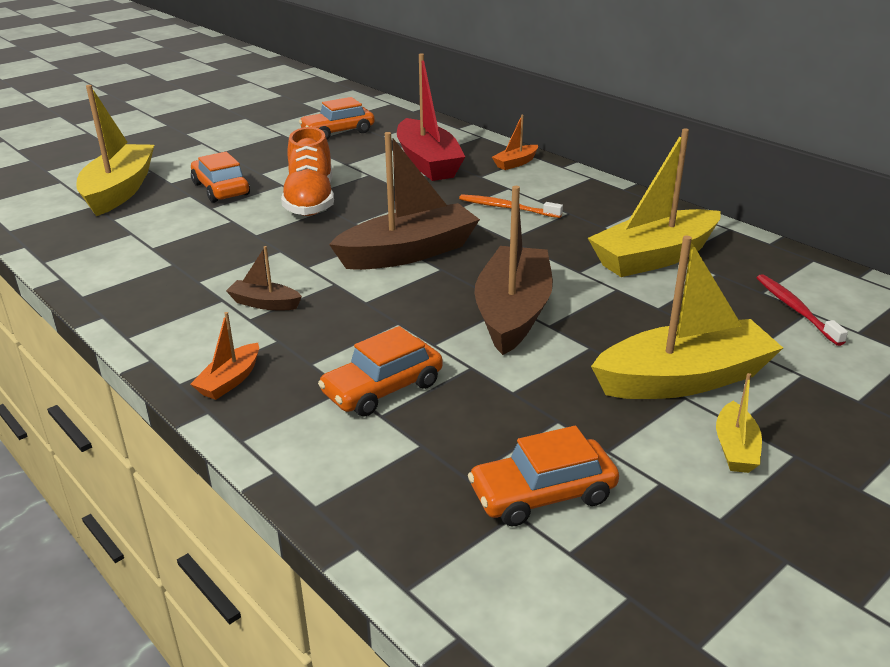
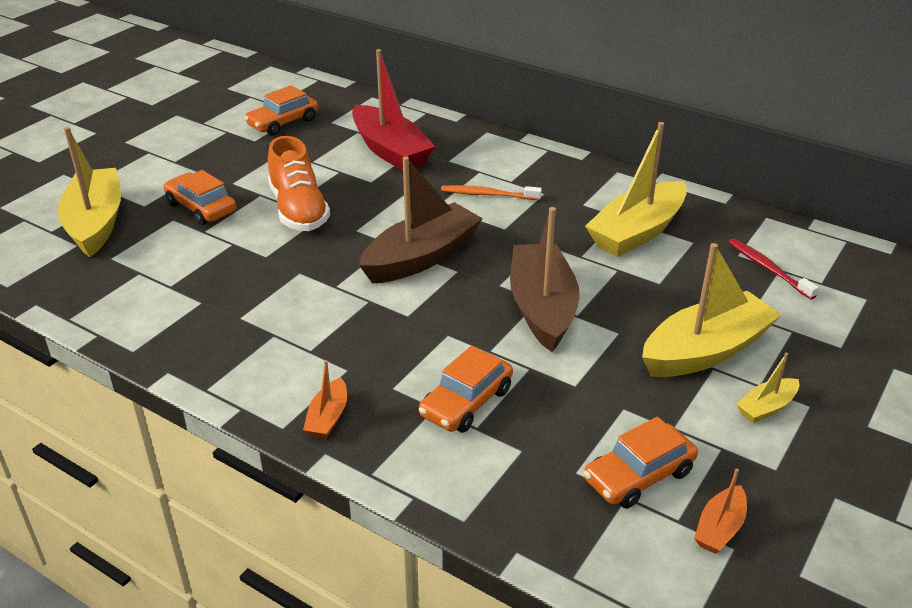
camera: 15 degrees left, 5 degrees up
brown boat [226,246,302,310] -> none
orange boat [492,115,538,170] -> orange boat moved to [694,468,747,554]
yellow boat [716,373,762,473] -> yellow boat turned 60 degrees clockwise [736,353,799,423]

